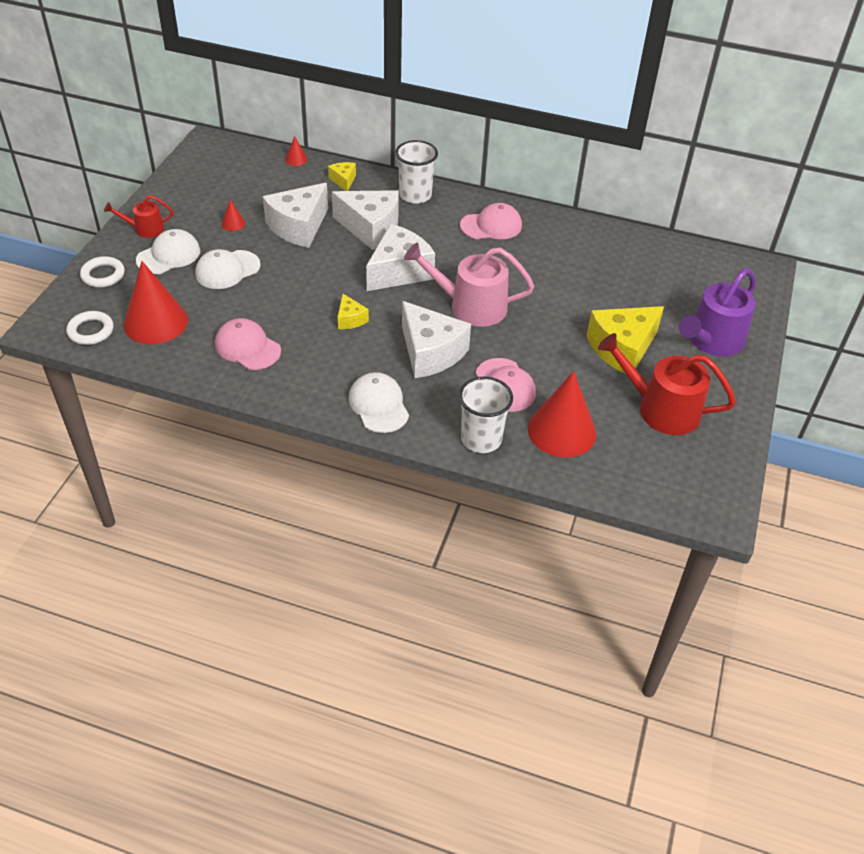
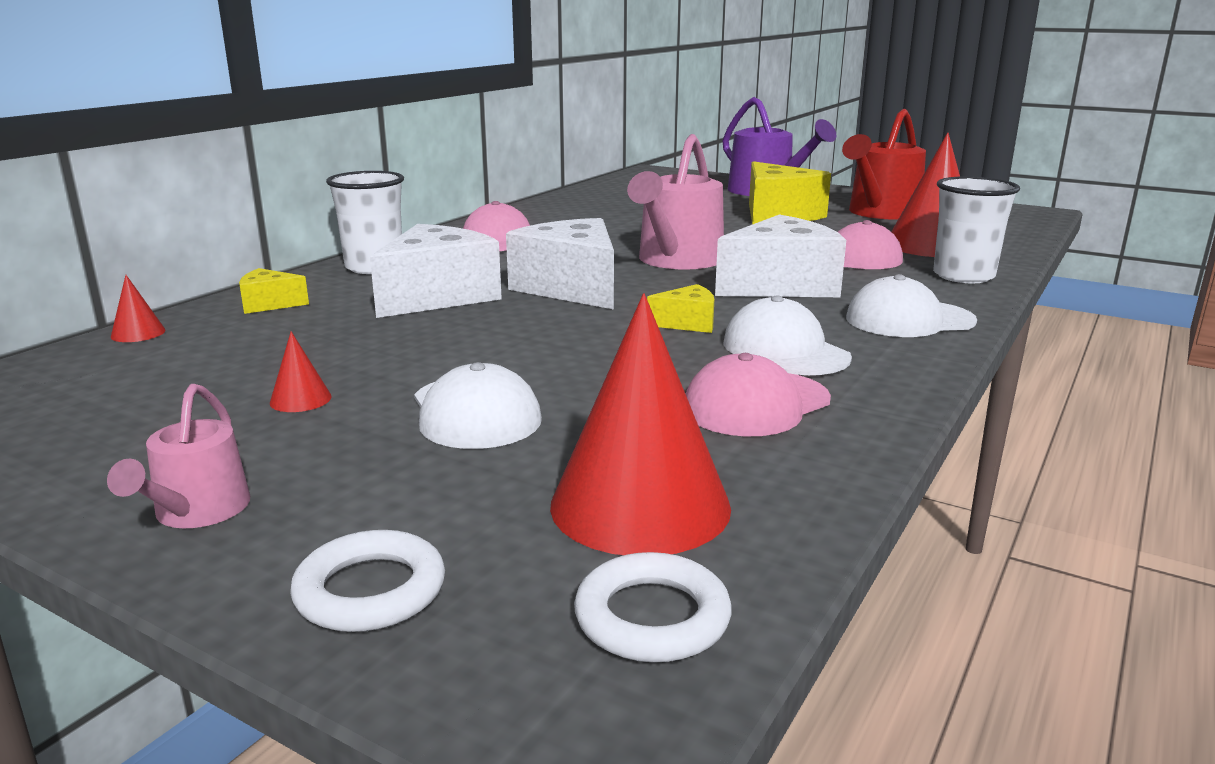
camera: 75 degrees left, 25 degrees down
red watering can [104,195,173,238] -> pink watering can [107,384,250,528]
white cap [136,229,200,274] -> white cap moved to [723,296,852,375]
white cheese [263,183,328,248] -> none

